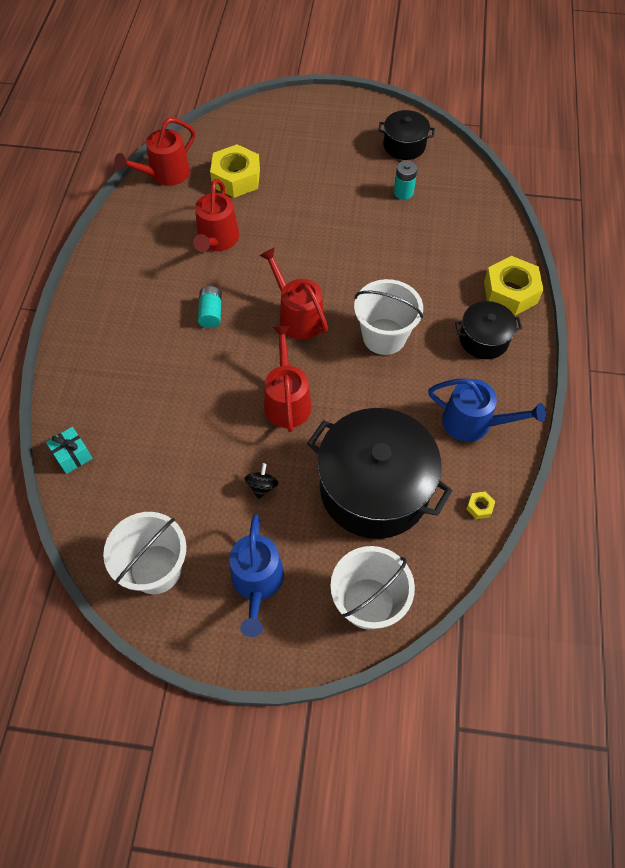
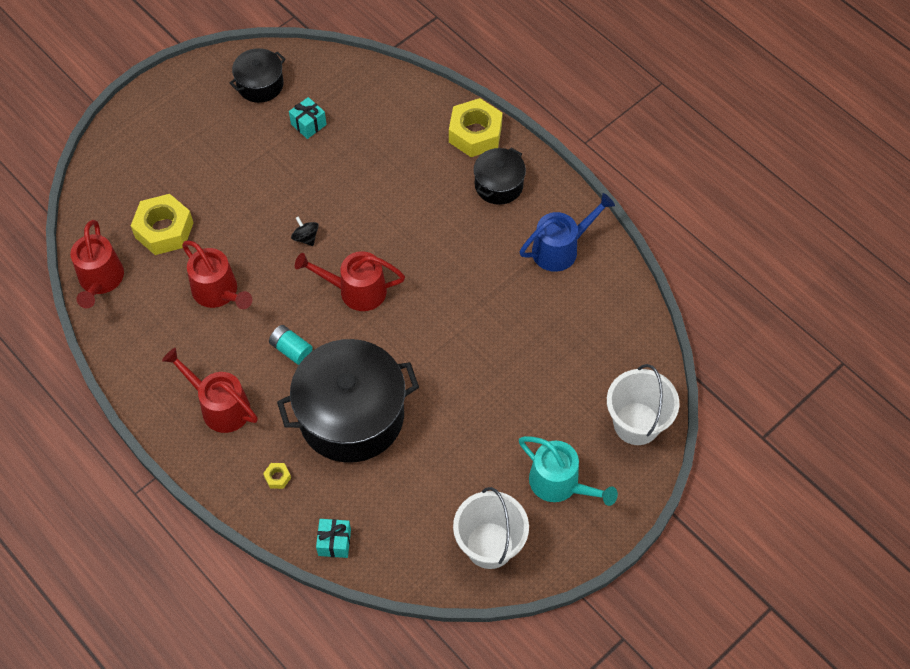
camera: 50 degrees left, 0 degrees up
blue watering can [229,514,284,637] -> turquoise watering can [519,436,618,506]
black spinning top [245,463,279,499] -> black spinning top moved to [291,216,319,246]
red watering can [264,325,311,432] -> red watering can moved to [162,348,258,433]
black pot [307,408,453,539] -> black pot moved to [277,339,419,463]
white bucket [354,279,423,355] -> none
turquoise battery [394,160,417,200] -> turquoise gift [289,97,327,139]
yellow nut [466,491,495,519] -> yellow nut moved to [263,463,291,489]

